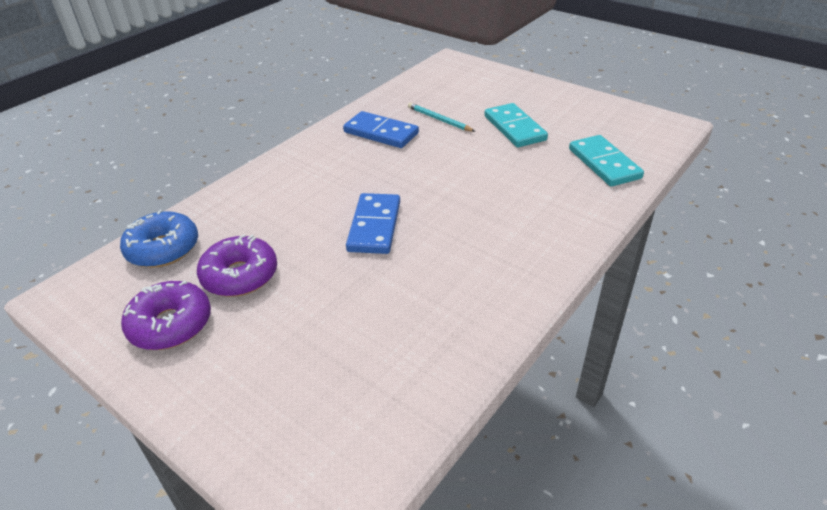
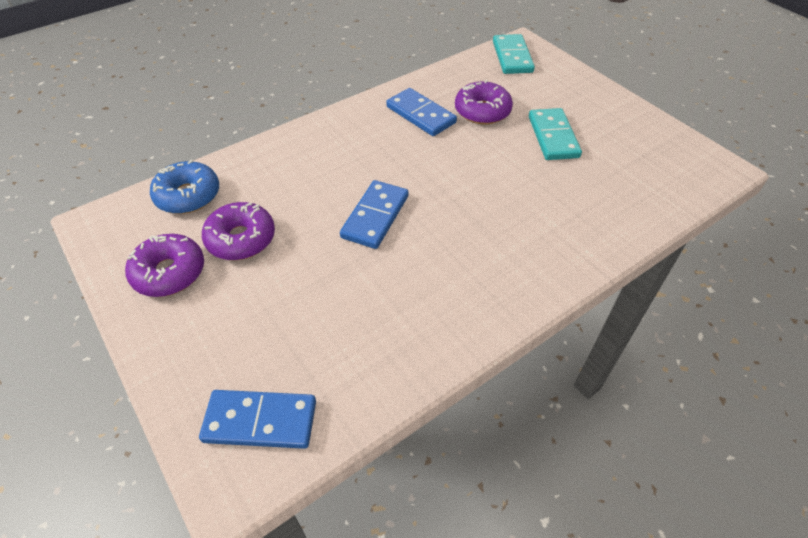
camera: 15 degrees right, 10 degrees up
turquoise pencil [408,103,475,132] -> purple donut [455,80,513,124]
turquoise domino [569,135,644,187] -> turquoise domino moved to [493,34,535,74]
none -> blue domino [199,390,316,449]

